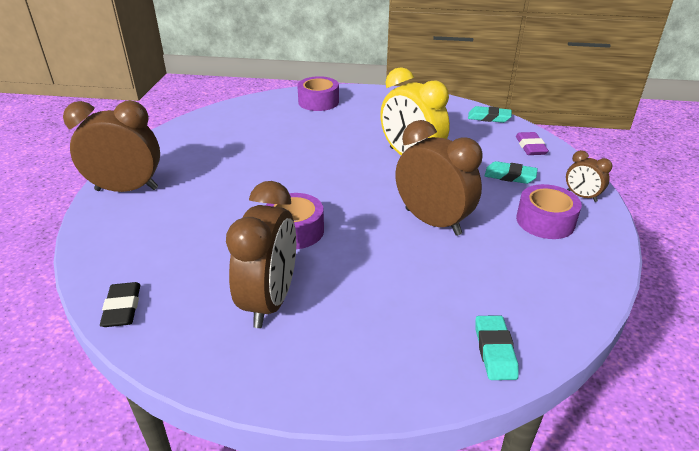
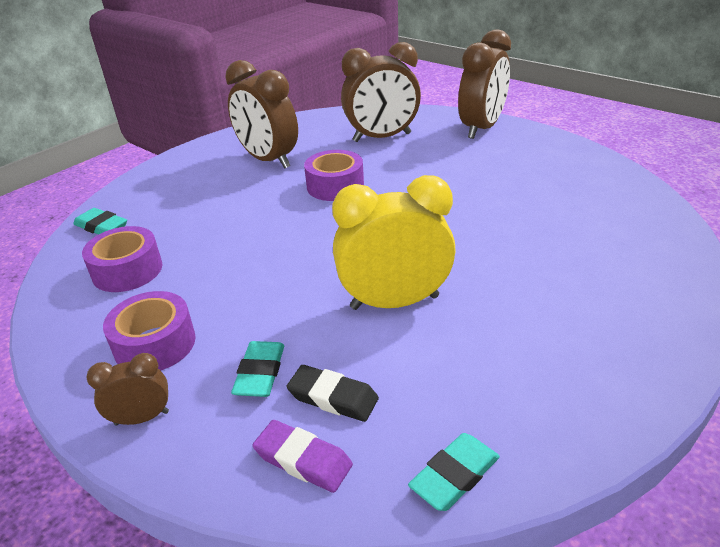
camera: 125 degrees right, 0 degrees up
black eraser [100,282,140,327] -> black eraser moved to [286,365,379,422]
purple tape [297,76,339,111] -> purple tape moved to [82,226,162,292]
brown clock [395,120,482,236] -> brown clock moved to [341,42,421,142]
turquoise eraser [484,161,538,184] -> turquoise eraser turned 45 degrees counterclockwise [231,341,284,397]

